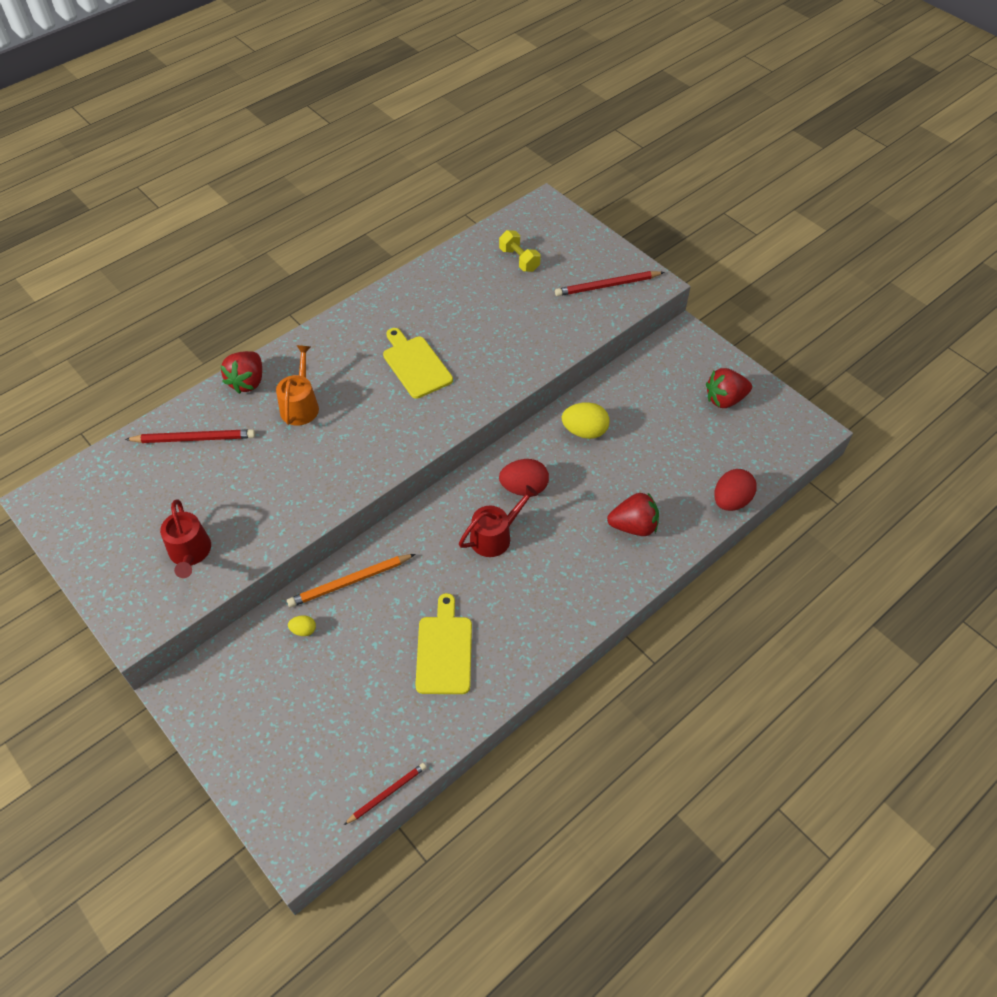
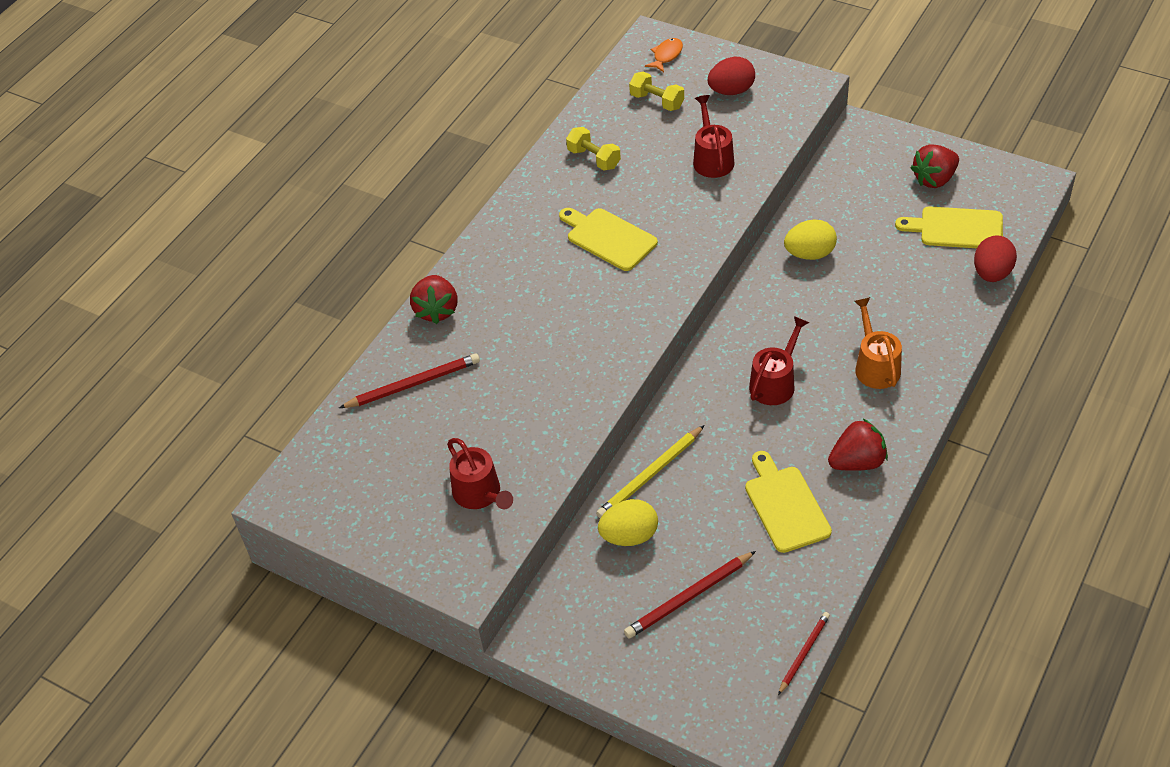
camera: 15 degrees left, 5 degrees down
orange watering can [276,345,319,425] -> orange watering can moved to [854,297,902,389]
orange pencil [287,554,415,607] -> yellow pencil [596,425,705,518]
yellow egg [288,615,316,636] -> yellow egg [598,499,658,546], size x1.97
red egg [499,459,549,496] -> red egg moved to [708,57,755,95]
red pencil [555,271,664,296] -> red pencil moved to [624,551,756,639]
red strawberry [607,493,659,536] -> red strawberry moved to [828,419,888,471]
none -> yellow dumbbell [566,127,621,171]
none -> orange fish [645,38,683,72]
none -> red watering can [693,95,734,178]
none -> yellow cutting board [895,206,1003,248]

